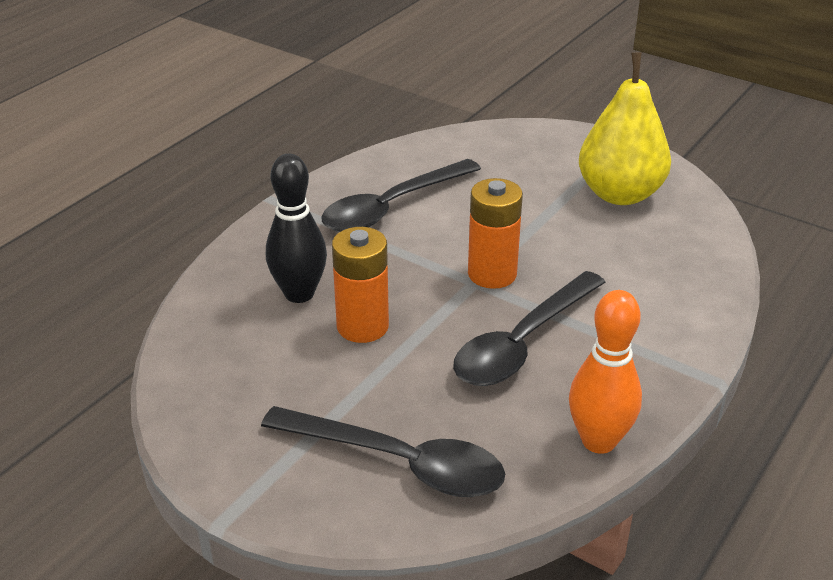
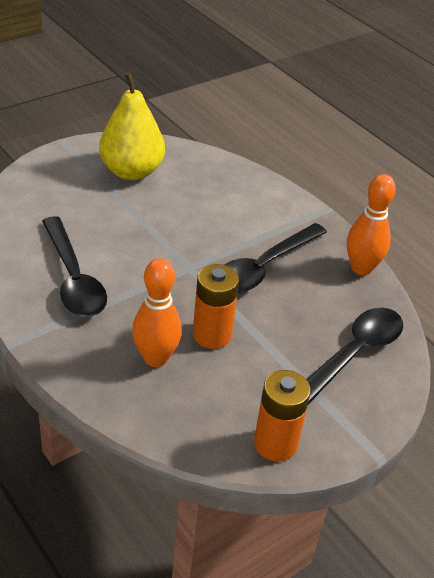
camera: 75 degrees left, 5 degrees up
black bowling pin [266,154,327,303] -> orange bowling pin [132,258,182,367]
black spoon [453,271,605,386] -> black spoon turned 75 degrees clockwise [224,223,327,293]
orange battery [468,178,523,289] -> orange battery moved to [254,370,311,461]

